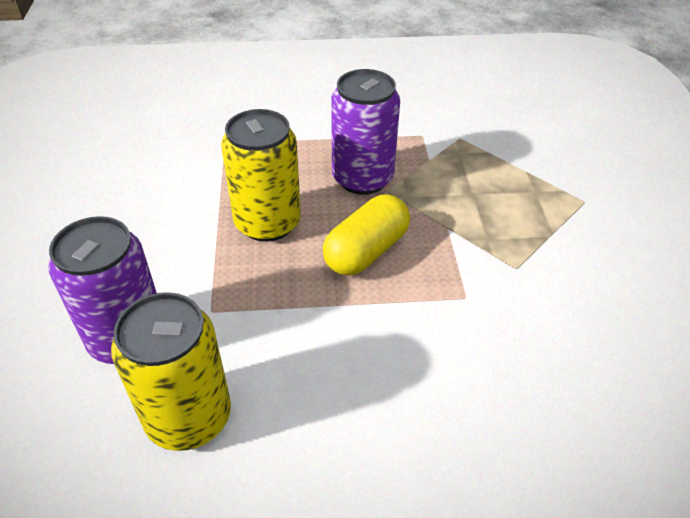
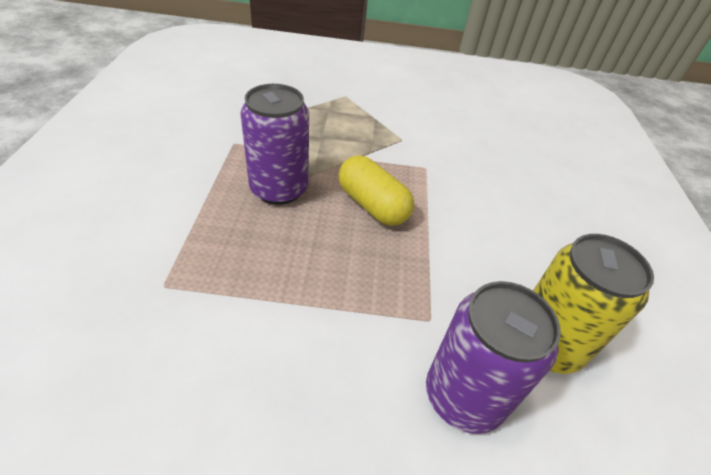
camera: 85 degrees left, 0 degrees up
yellow can [221,109,301,242] -> none

